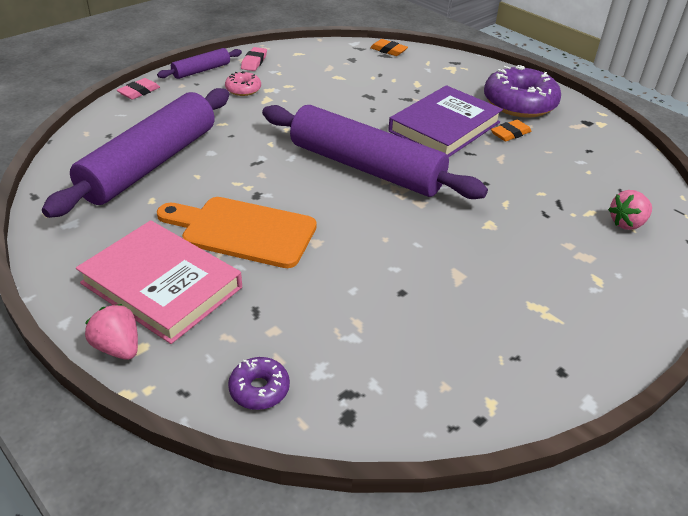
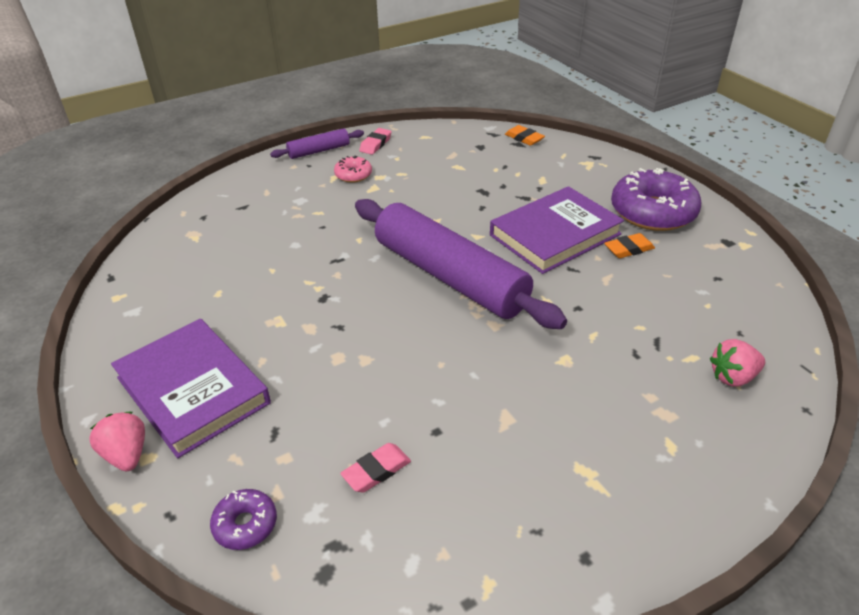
camera: 15 degrees right, 0 degrees up
purple rolling pin [42,88,229,218] -> none
pink book [76,220,242,344] -> purple book [111,319,271,458]
pink eraser [117,78,160,100] -> pink eraser moved to [340,443,411,493]
orange cutting board [157,197,317,268] -> none

